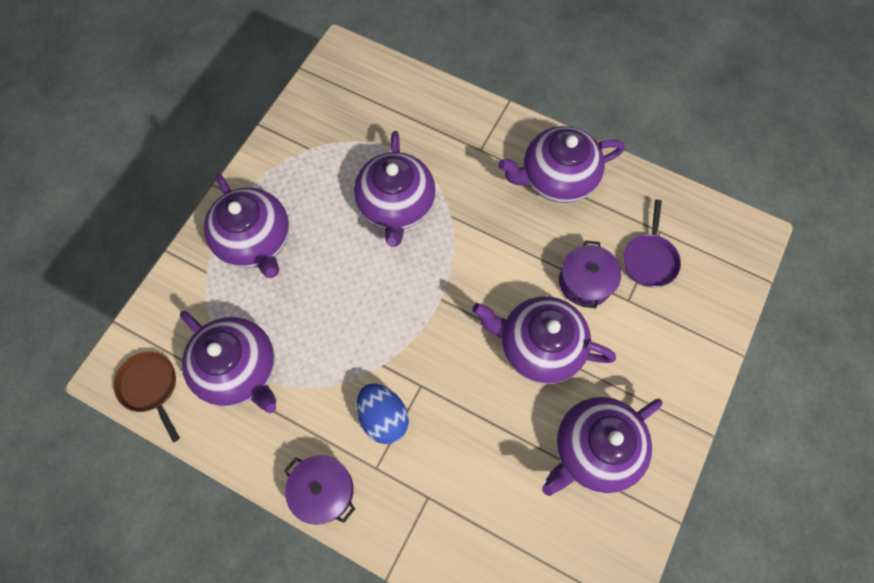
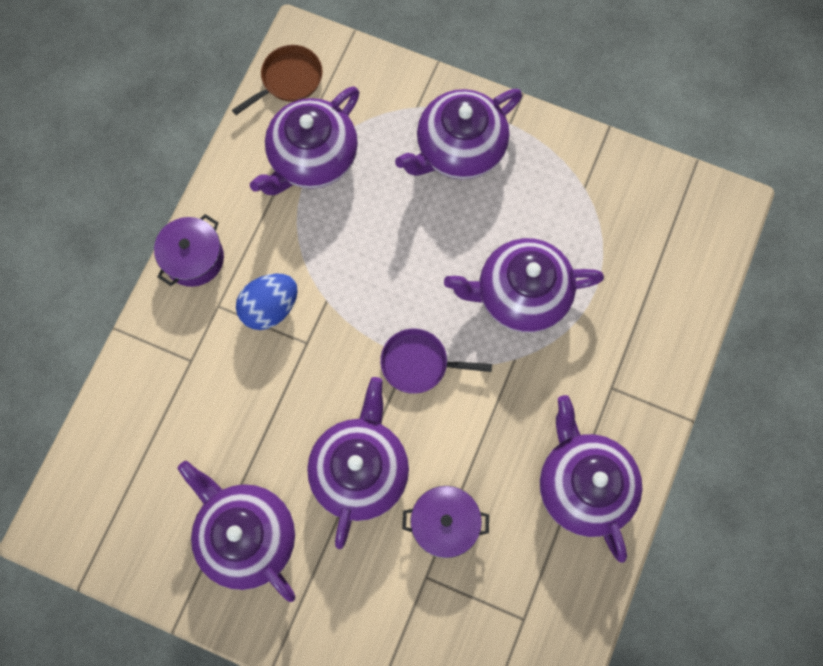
camera: 85 degrees right, 5 degrees up
purple pan [623,200,681,287] -> purple pan moved to [380,329,492,394]

